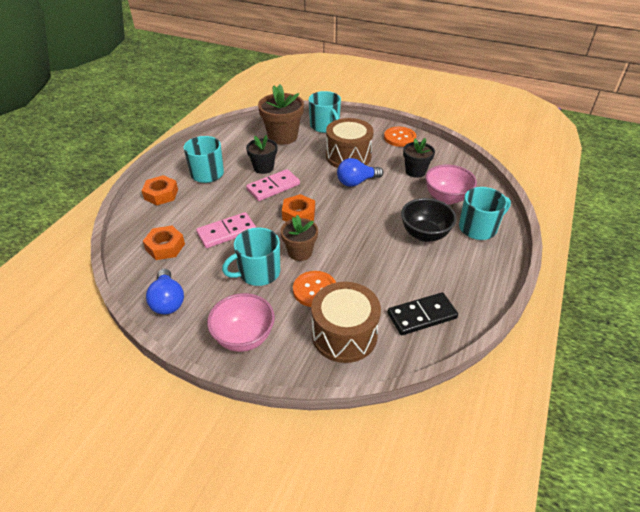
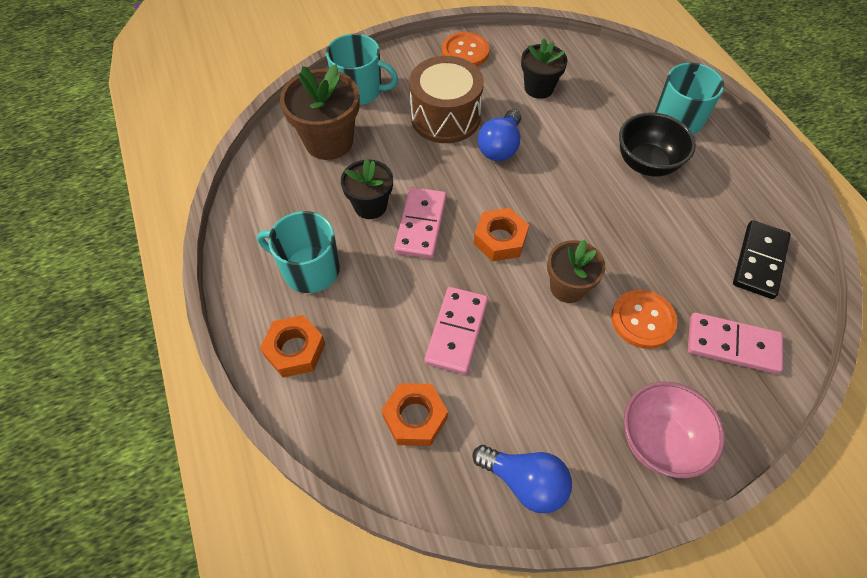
camera: 45 degrees left, 15 degrees up
turquoise mug [222,228,280,286] -> none
brown drum [311,282,381,363] -> pink domino [688,313,783,374]
pink bowl [425,164,477,205] -> none

